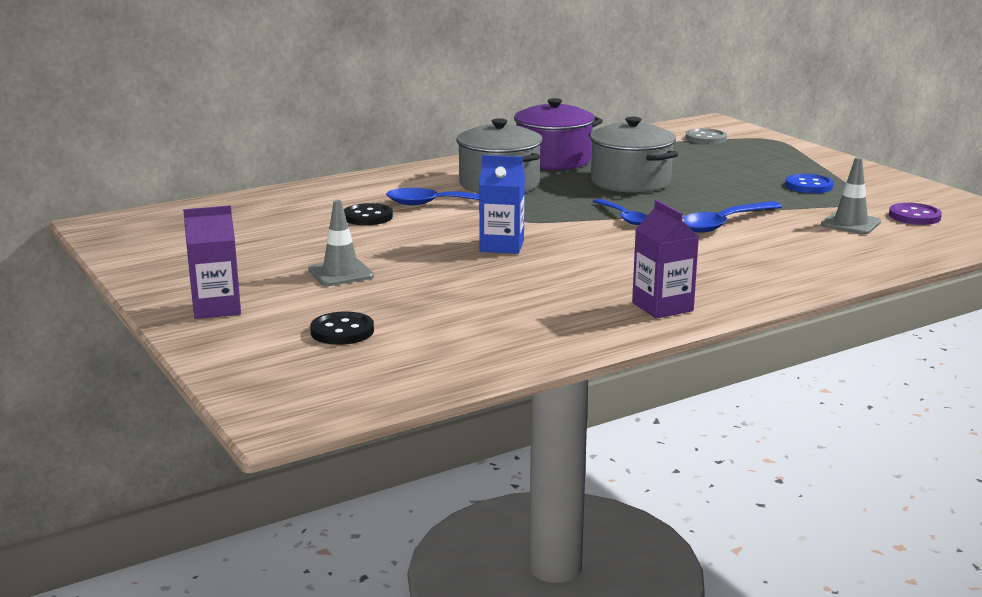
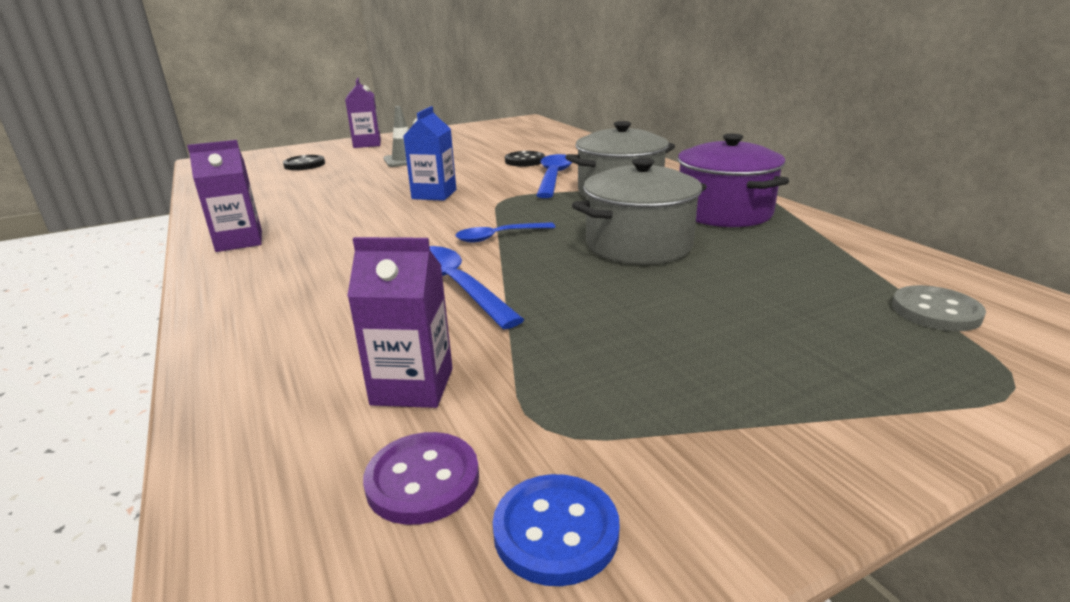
camera: 95 degrees right, 5 degrees up
blue button [785,174,833,193] -> blue button moved to [493,474,620,586]
grey traffic cone [821,157,881,234] -> purple carton [347,237,453,408]

